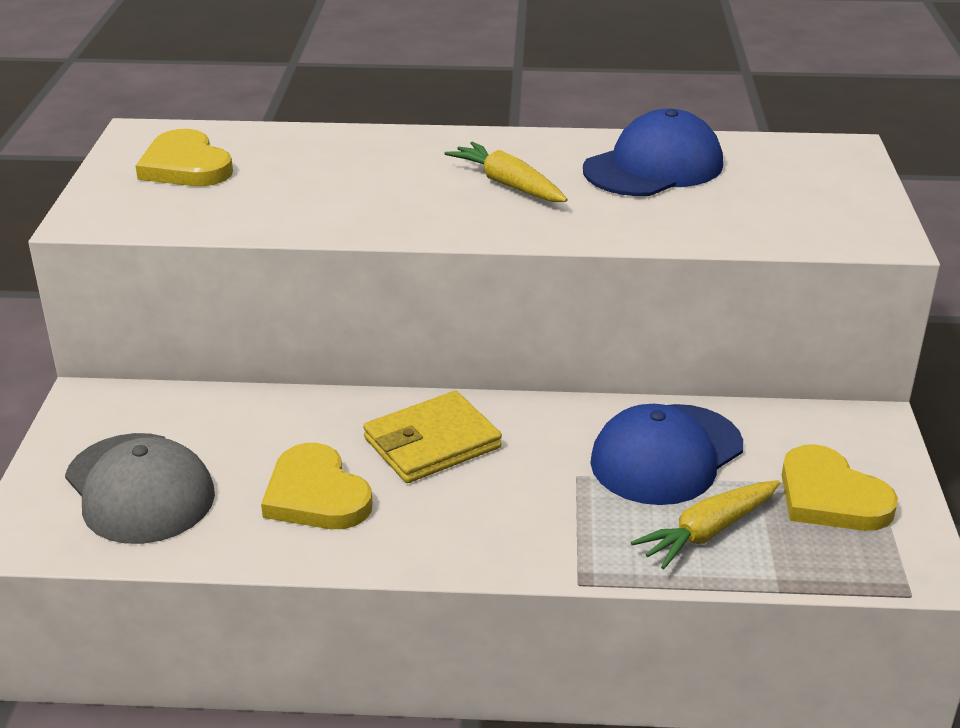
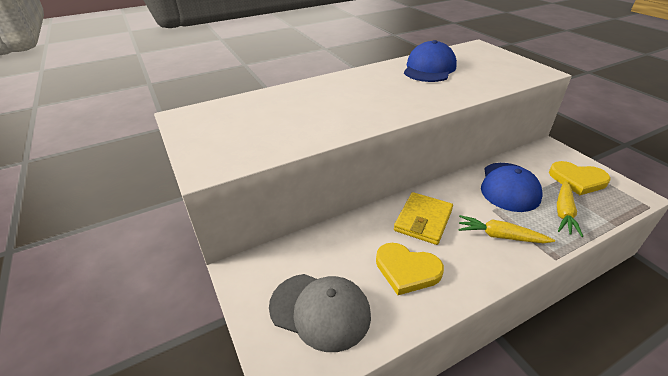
camera: 30 degrees left, 5 degrees up
yellow heart [135,129,233,186] -> none
yellow carrot [444,142,568,202] -> yellow carrot moved to [458,215,555,243]

